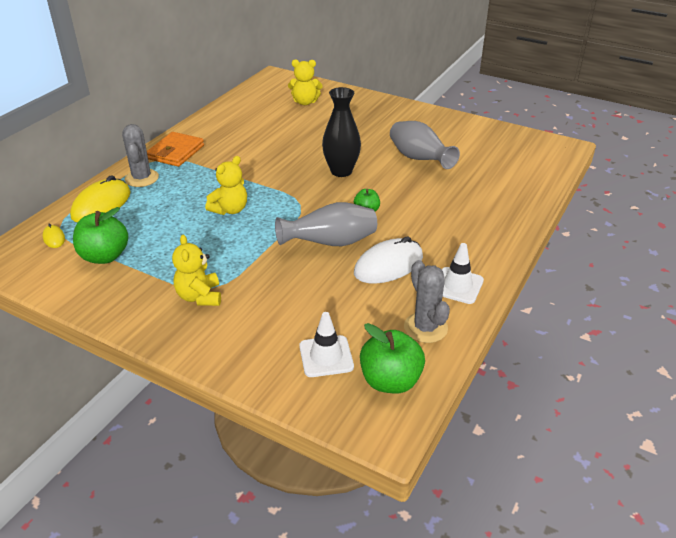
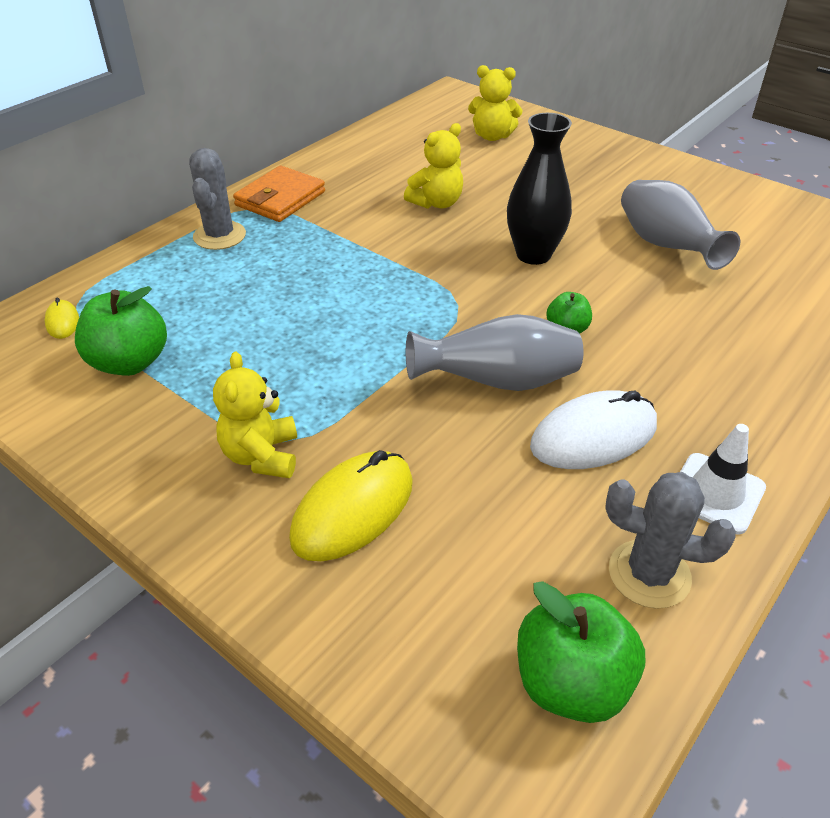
camera: 10 degrees right, 5 degrees up
yellow mouse [70,175,131,222] -> yellow mouse moved to [289,450,413,561]
yellow teddy bear [205,156,247,215] -> yellow teddy bear moved to [404,123,463,209]
white traffic cone [299,312,354,377] -> none
grey cactus [404,260,450,343] -> grey cactus turned 60 degrees counterclockwise [605,472,736,609]

